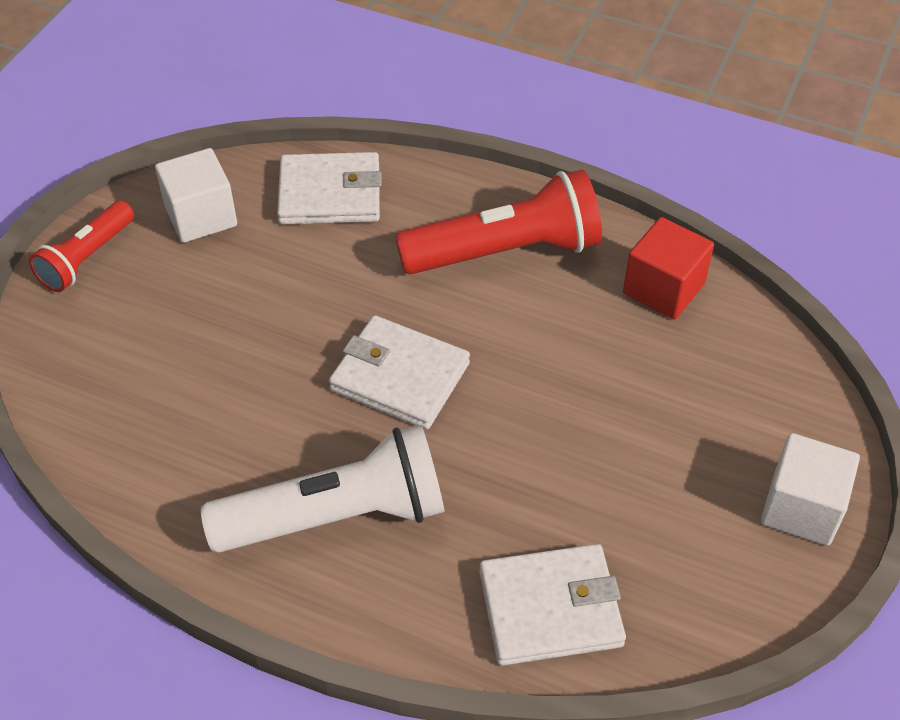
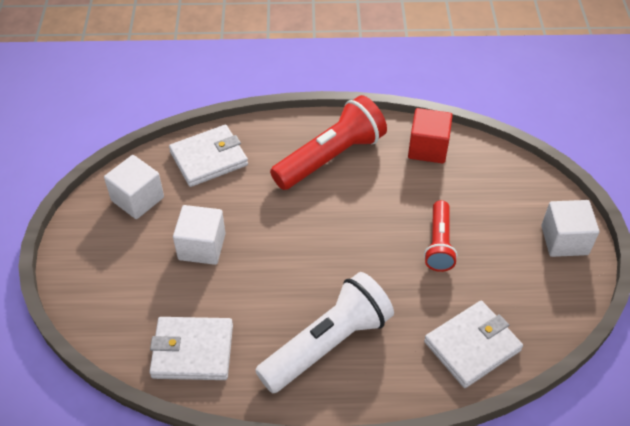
camera: 25 degrees left, 0 degrees up
red flashlight [29,201,134,292] -> red flashlight moved to [424,200,457,272]
white wallet [329,315,470,429] -> white wallet moved to [149,317,233,380]
none -> white cube [173,205,226,265]

